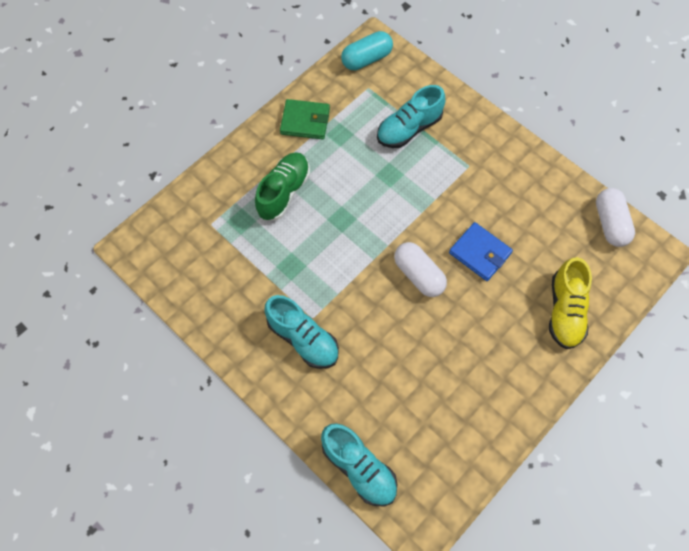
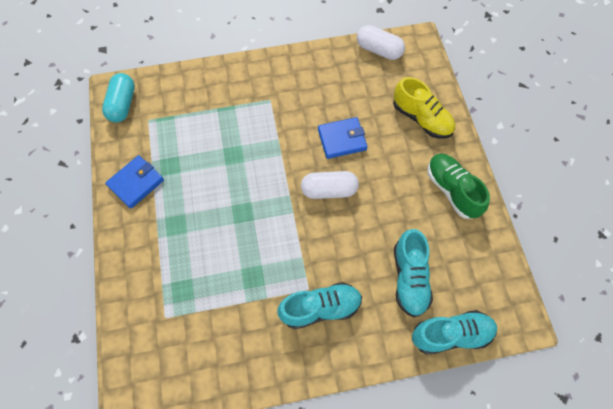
camera: 55 degrees left, 0 degrees up
green shoe [255,152,310,220] -> green shoe moved to [427,153,490,219]
green wallet [280,99,330,140] -> blue wallet [105,155,164,209]
turquoise shoe [377,85,445,148] -> turquoise shoe moved to [394,229,433,318]

